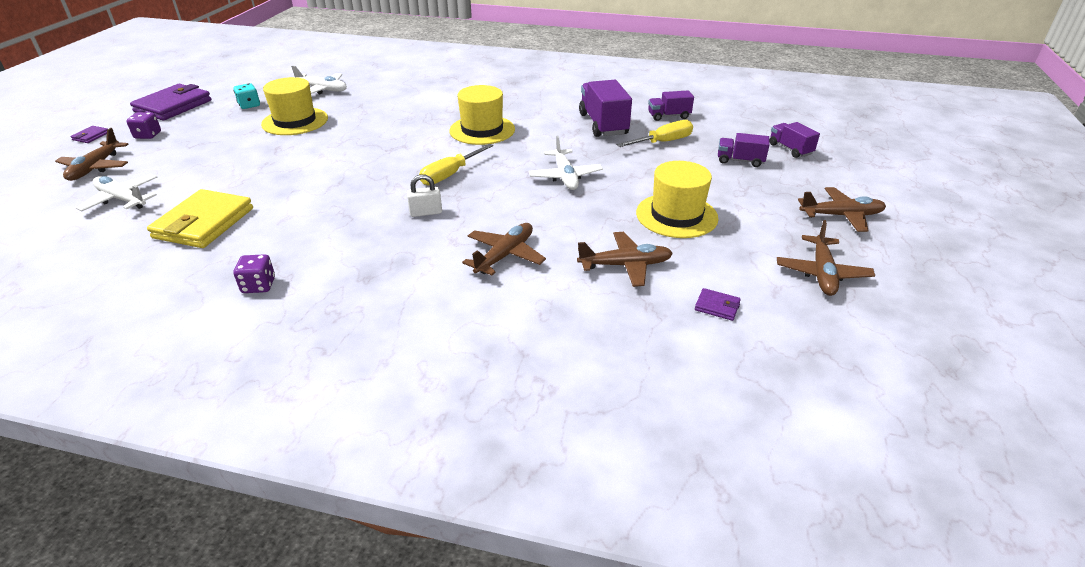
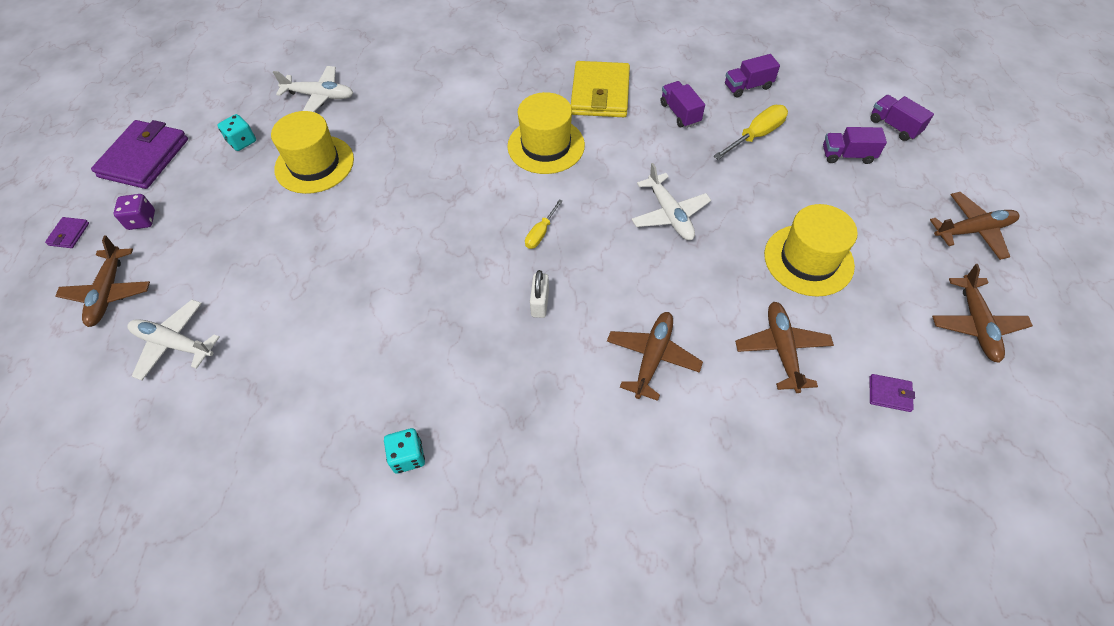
camera: 10 degrees left, 20 degrees up
yellow wallet [147,189,253,248] -> yellow wallet moved to [571,61,630,117]
purple dice [233,254,275,293] -> turquoise dice [384,428,425,473]
white padlock [407,174,442,217] -> white padlock turned 60 degrees counterclockwise [530,270,549,318]
yellow screwdriver [419,144,493,185] -> yellow screwdriver [525,199,563,249], size x0.61
brown plane [577,232,673,287] -> brown plane turned 75 degrees counterclockwise [735,302,834,393]
purple truck [579,80,632,137] -> purple truck [660,81,705,128], size x0.57

